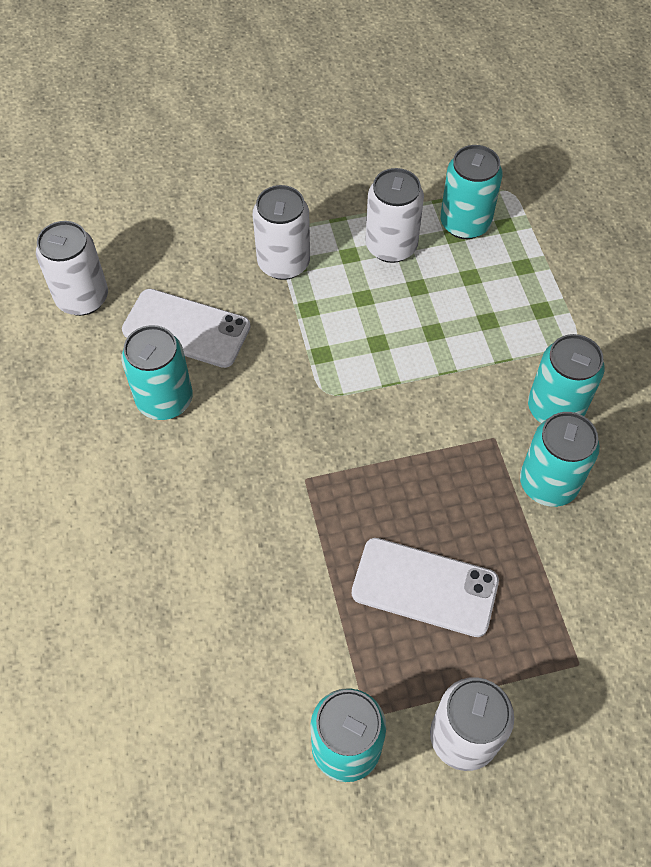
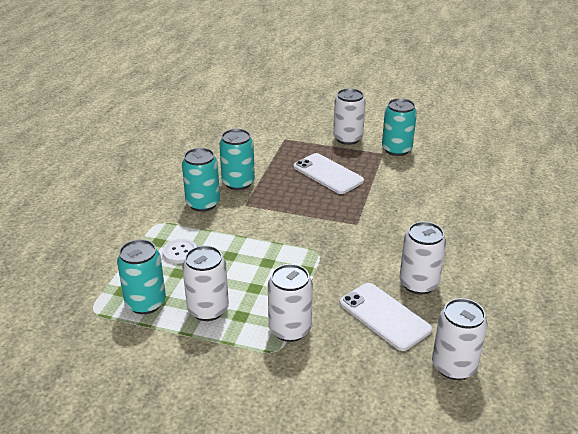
camera: 150 degrees left, 25 degrees down
turquoise can [121,325,193,420] -> white can [399,222,446,295]
none -> white button [162,239,197,264]

